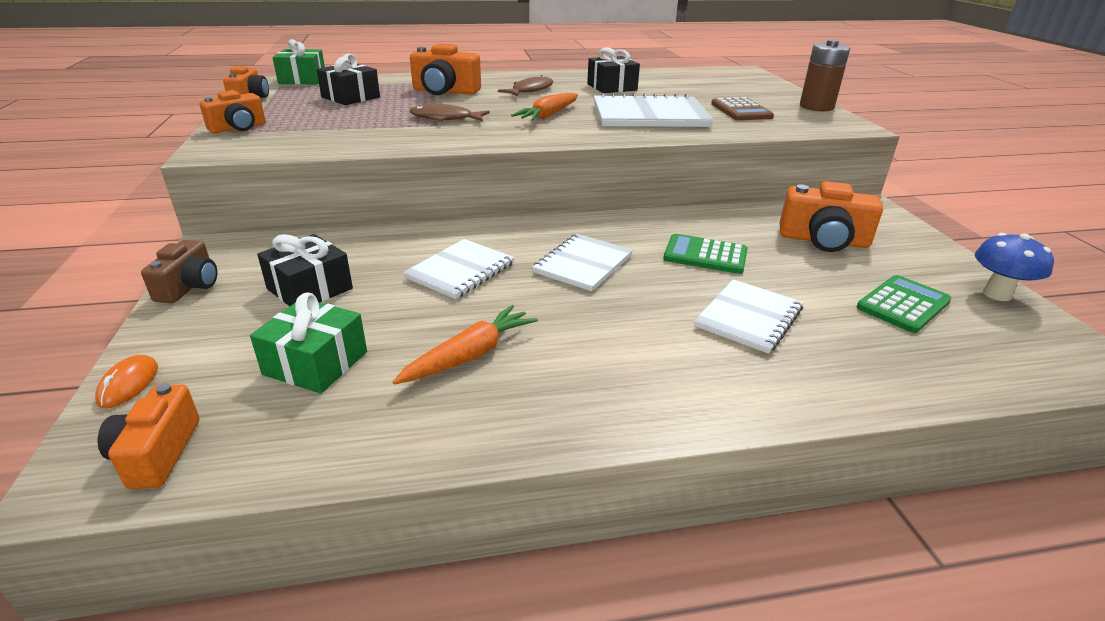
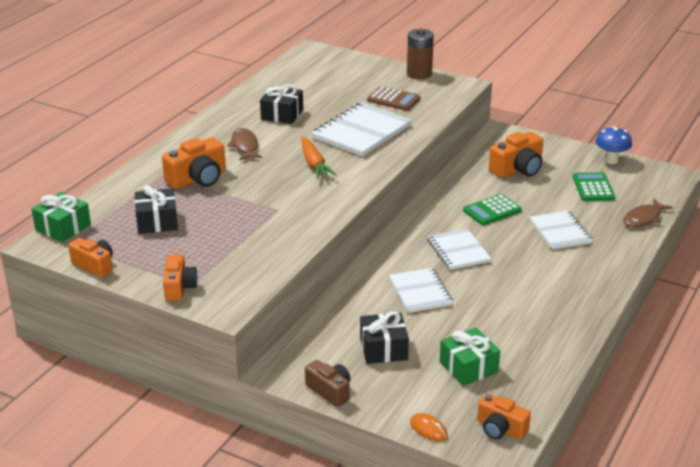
camera: 50 degrees left, 0 degrees up
orange carrot [393,305,538,385] -> none
brown fish [409,104,490,121] -> brown fish moved to [623,199,673,227]

